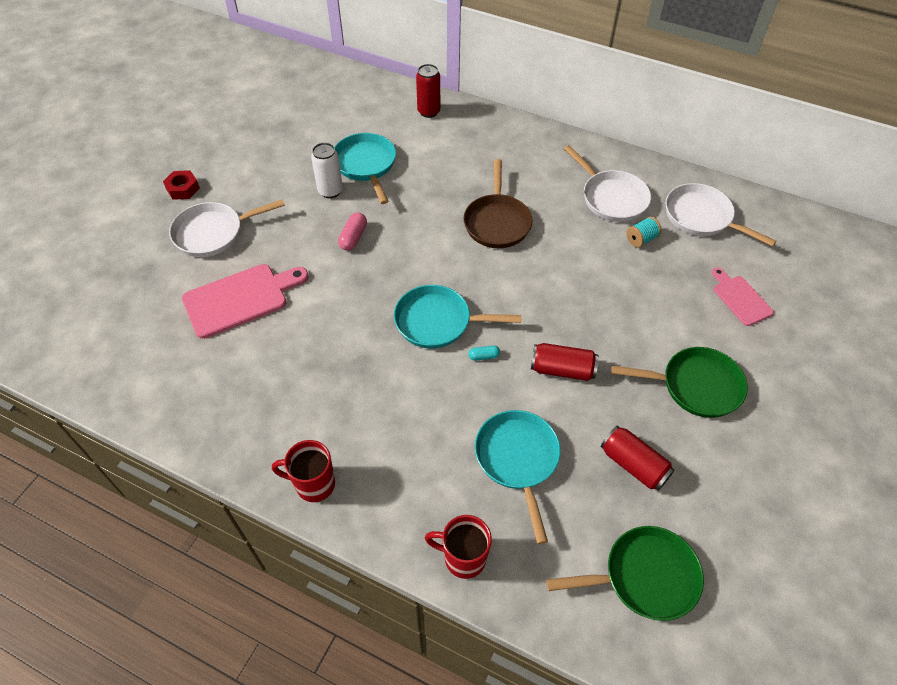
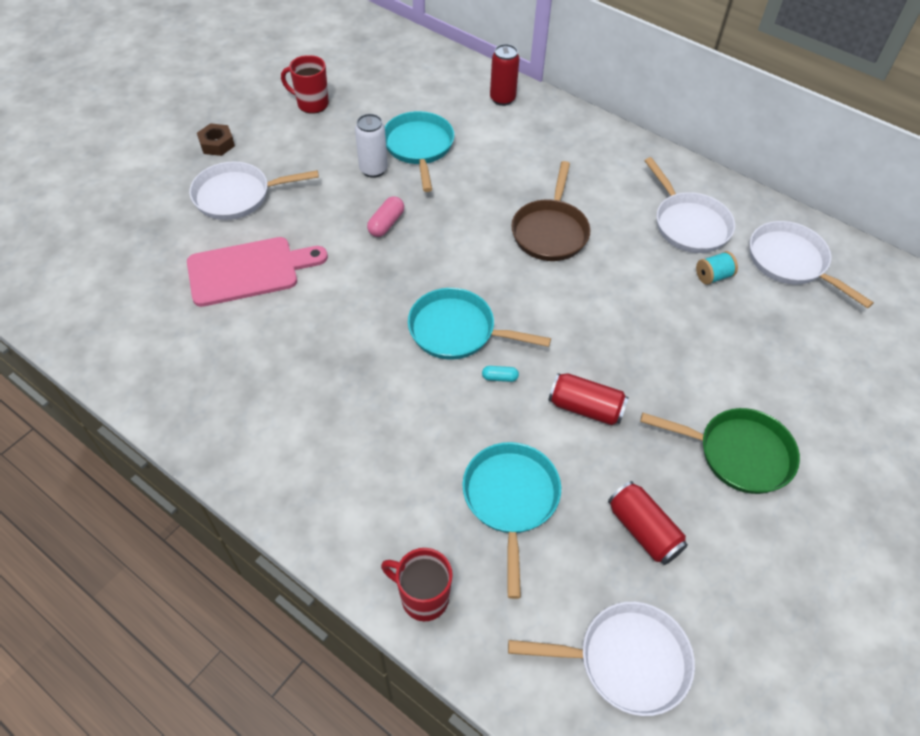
camera: 10 degrees right, 0 degrees up
red nut [163,170,200,200] -> brown nut [197,123,235,156]
red mug [272,440,335,502] -> red mug moved to [281,55,329,114]
green pan [546,526,704,621] -> white pan [508,602,695,716]
pink cutting board [712,267,774,326] -> none

